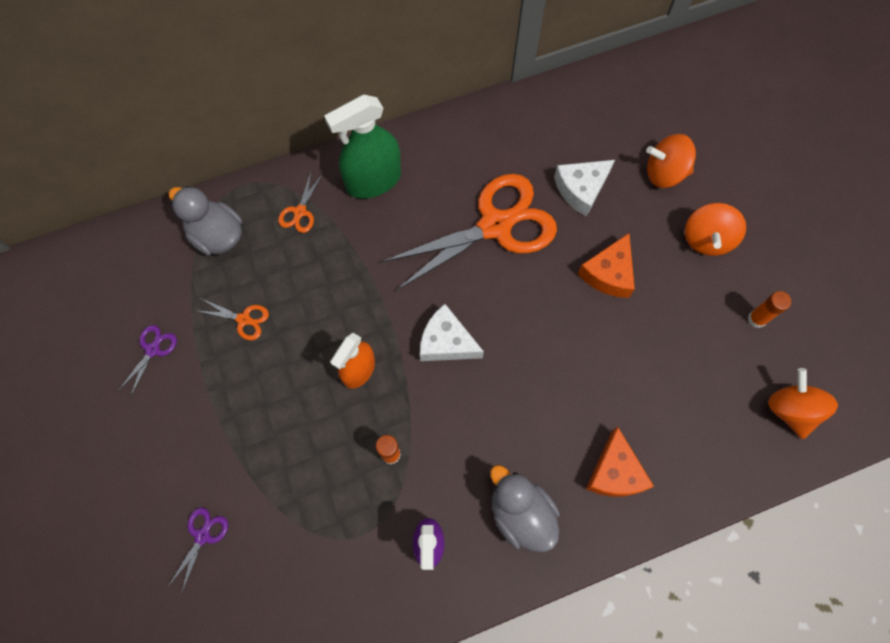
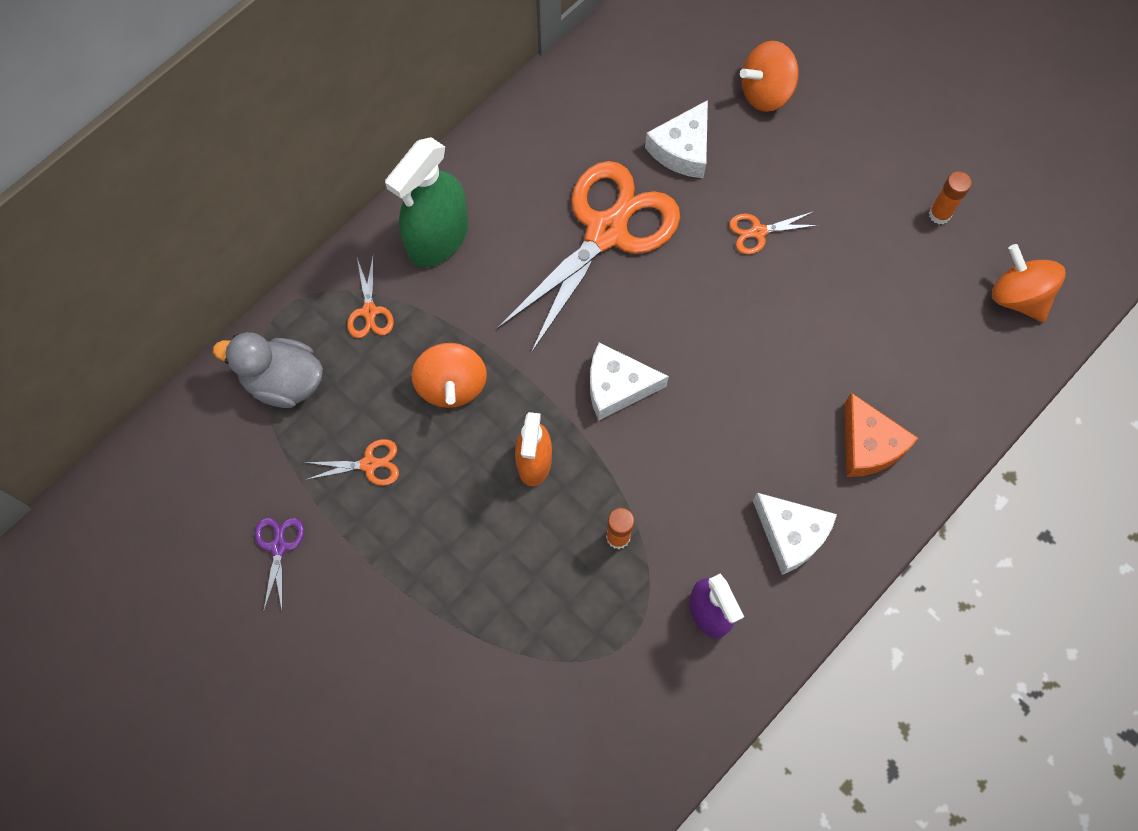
camera: 25 degrees left, 0 degrees up
purple scissors [168,508,228,594] -> none
grey duck [490,465,560,552] -> white cheese [753,493,837,575]
orange cheese [578,233,635,298] -> orange scissors [729,212,819,255]
orange spinning top [685,203,746,256] -> orange spinning top moved to [412,343,487,408]

